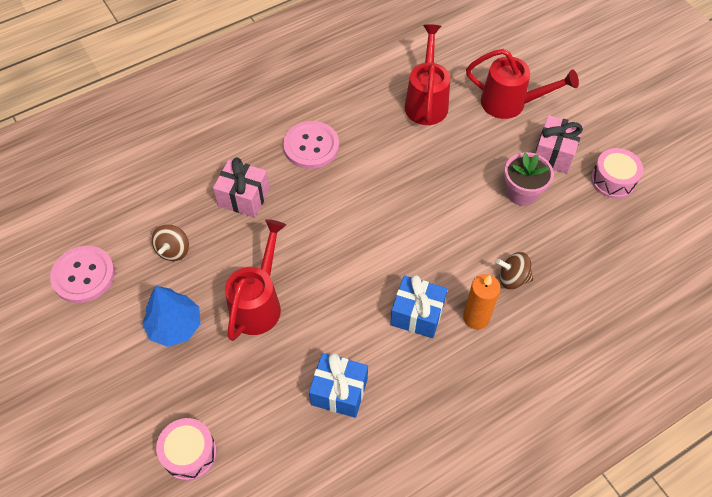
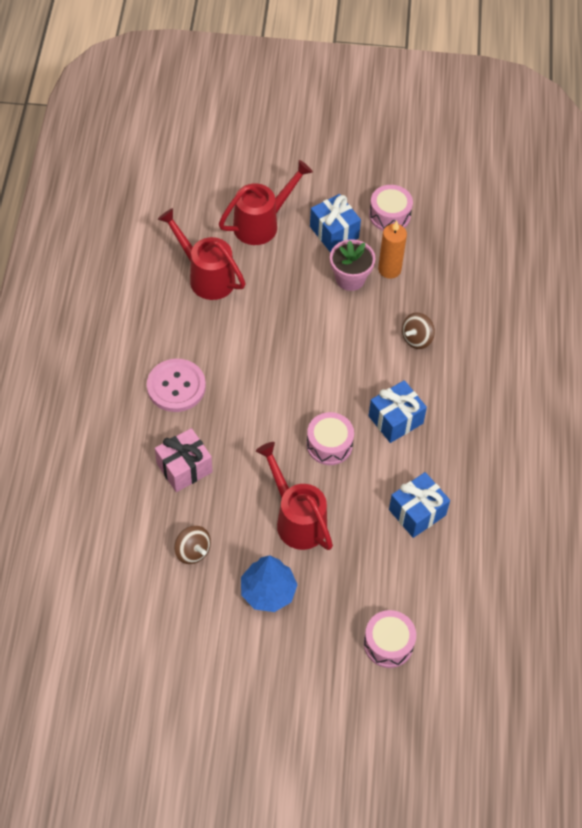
camera: 55 degrees left, 0 degrees up
pink button [50,246,115,303] -> none
orange candle [463,274,500,330] -> orange candle moved to [378,221,407,279]
pink gift [535,115,583,173] -> blue gift [310,194,361,252]
none -> pink drum [307,412,354,465]

